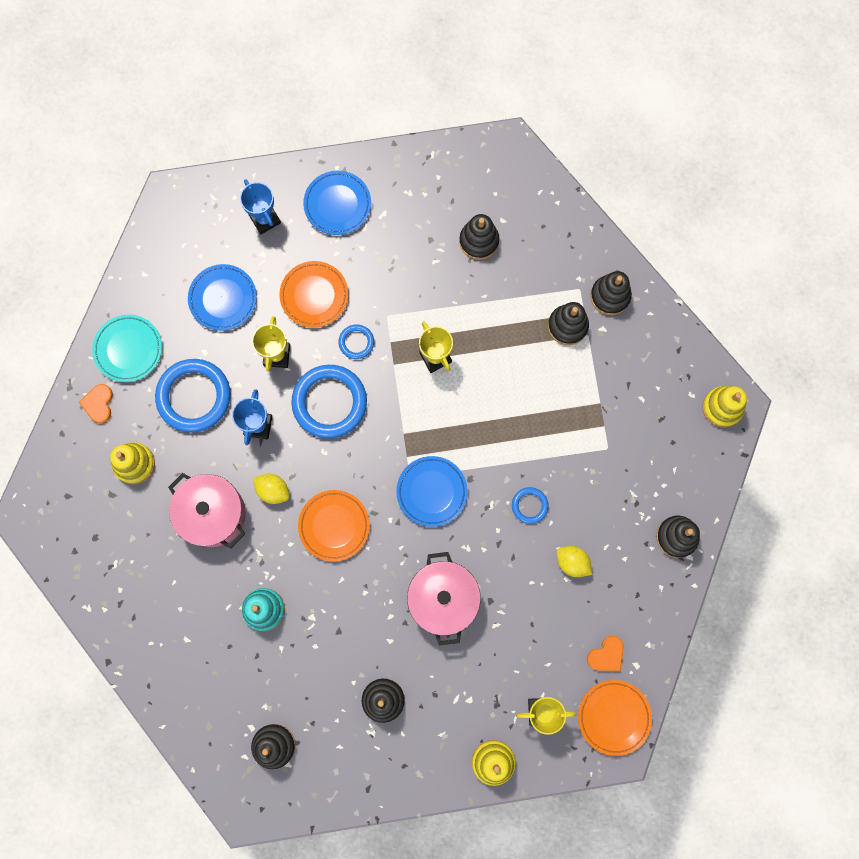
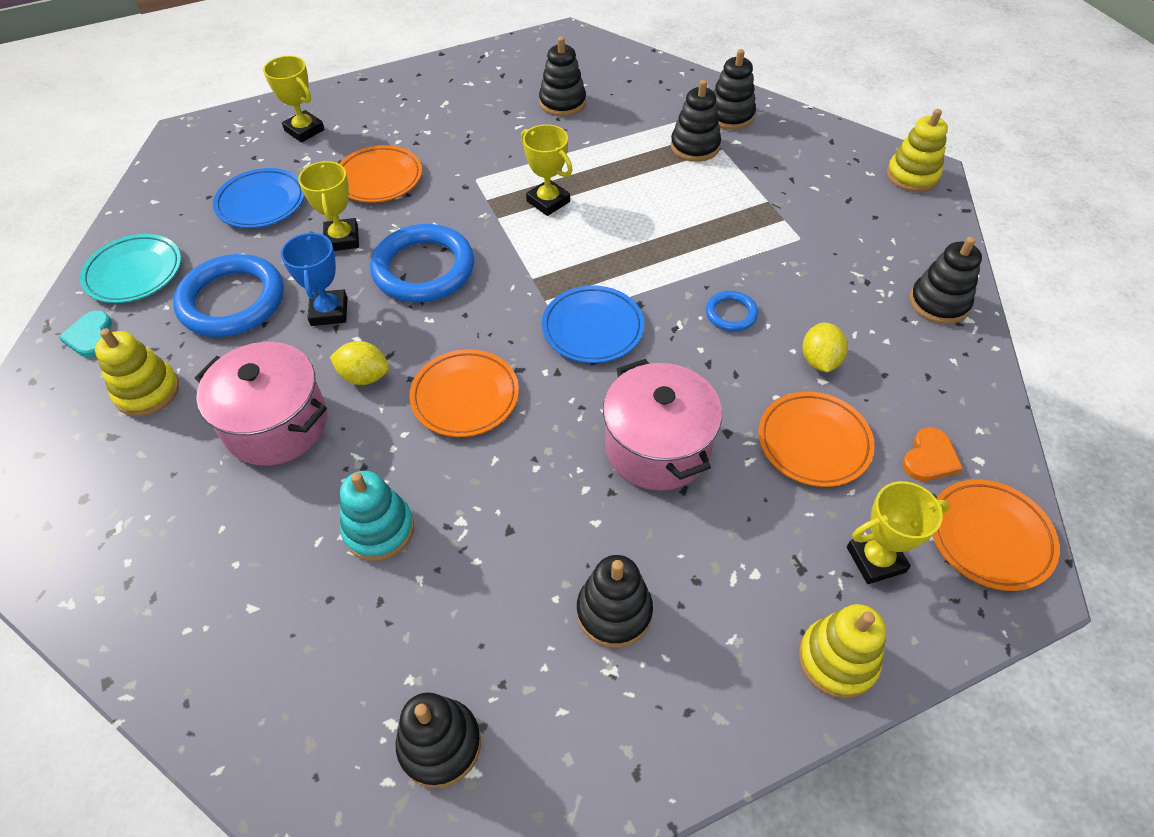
camera: 15 degrees left, 25 degrees down
orange heart [79,384,113,423] -> turquoise heart [59,311,112,358]
blue trophy [240,179,281,234] -> yellow trophy [263,56,325,143]
blue plate [303,171,371,235] -> none
blue ring [338,324,374,359] -> none
yellow lemon [557,546,592,577] -> yellow lemon turned 75 degrees clockwise [802,323,848,372]
none -> orange plate [758,392,875,487]

